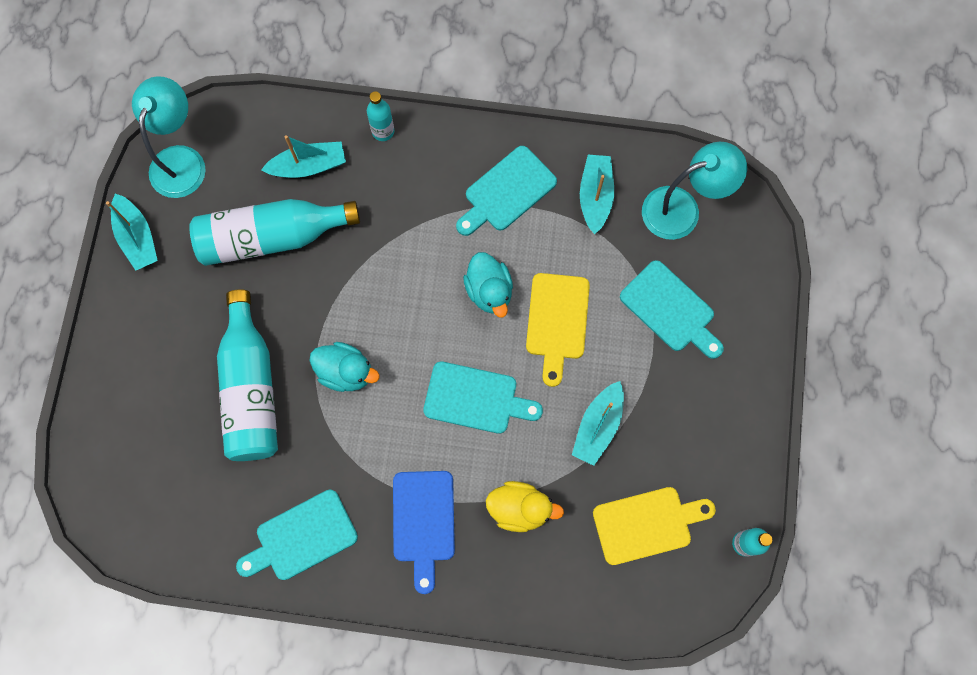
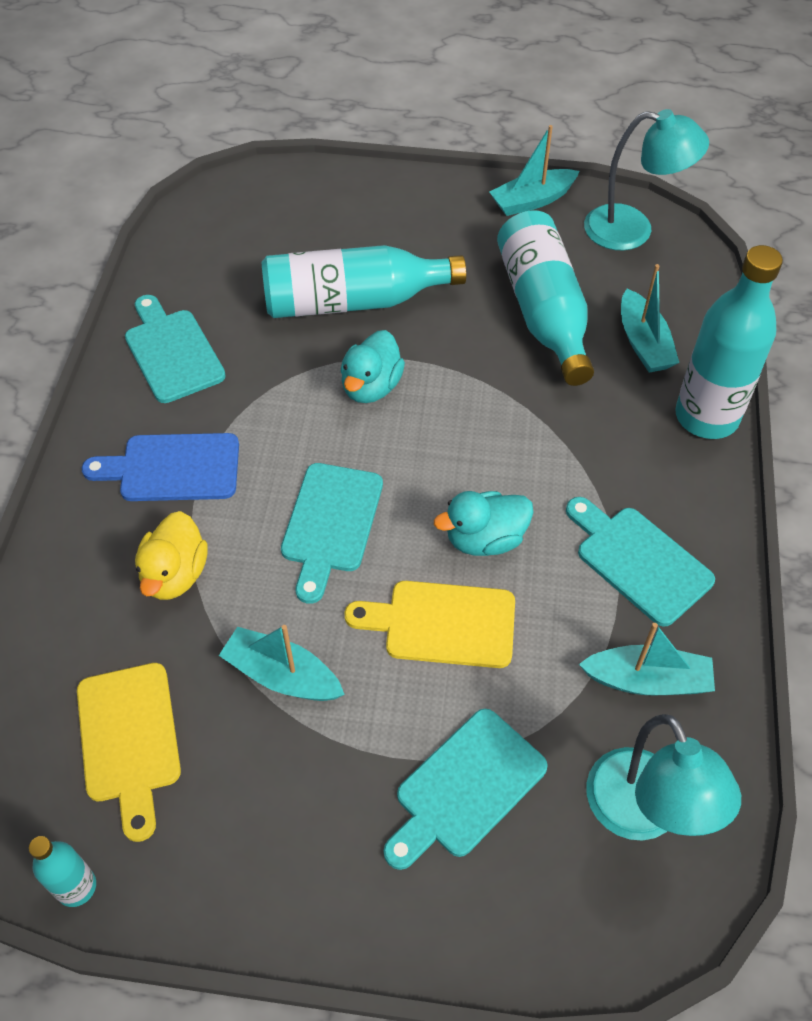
camera: 90 degrees right, 20 degrees down
turquoise bottle [367,91,394,141] -> turquoise bottle [675,245,783,439], size x2.08

